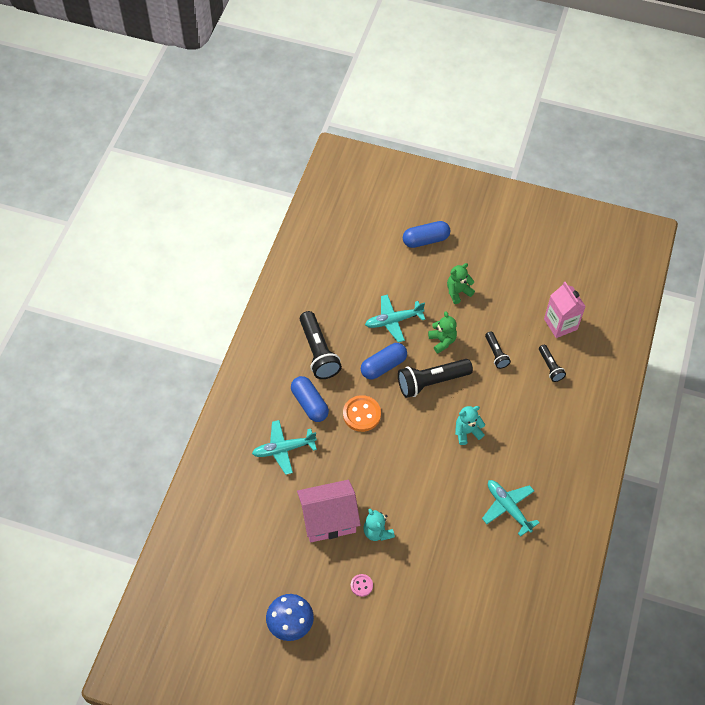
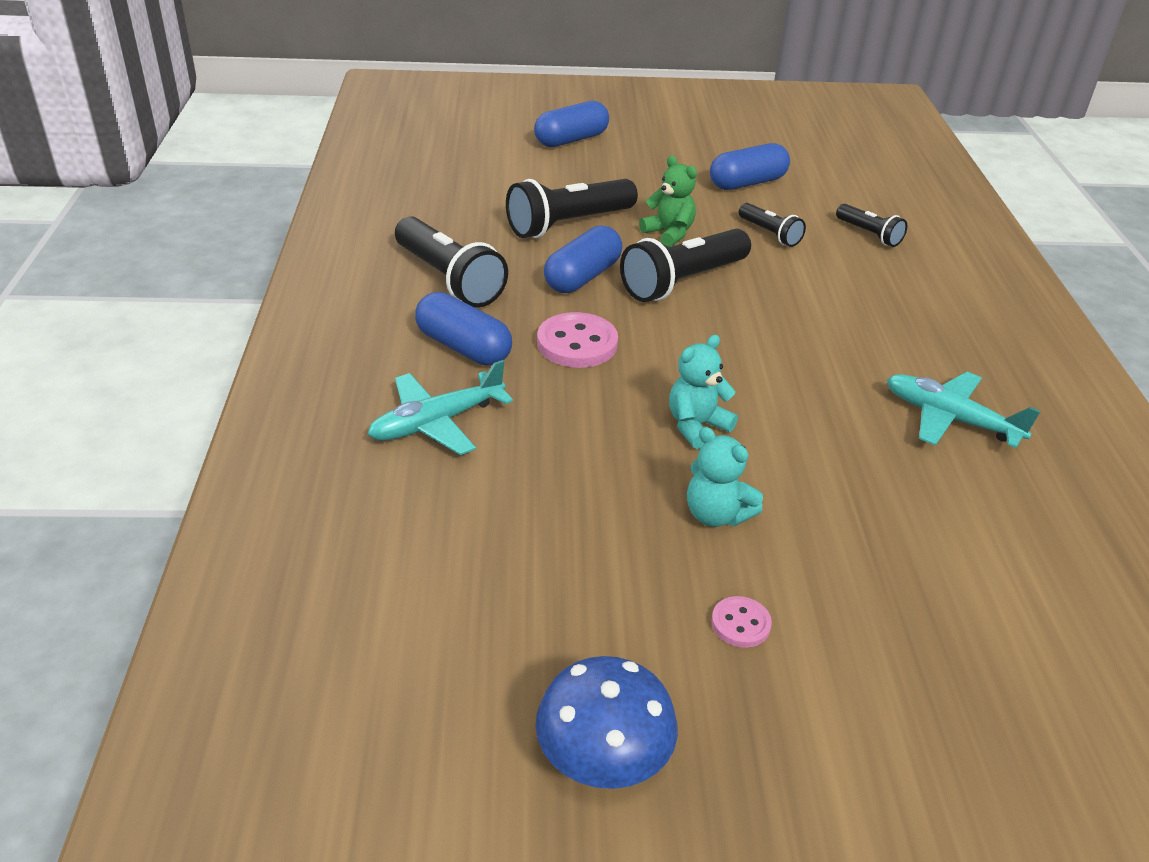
camera: 20 degrees left, 20 degrees down
pink house [297,480,361,543] -> none
orange button [343,395,381,432] -> pink button [537,312,618,368]
turquoise plane [365,295,425,342] -> black flashlight [506,179,638,238]
green teddy bear [447,263,475,304] -> none
turquoise teddy bear [455,406,485,445] -> turquoise teddy bear moved to [669,335,738,449]
pink carton [544,282,586,338] -> none
none -> blue capsule [710,143,790,190]

